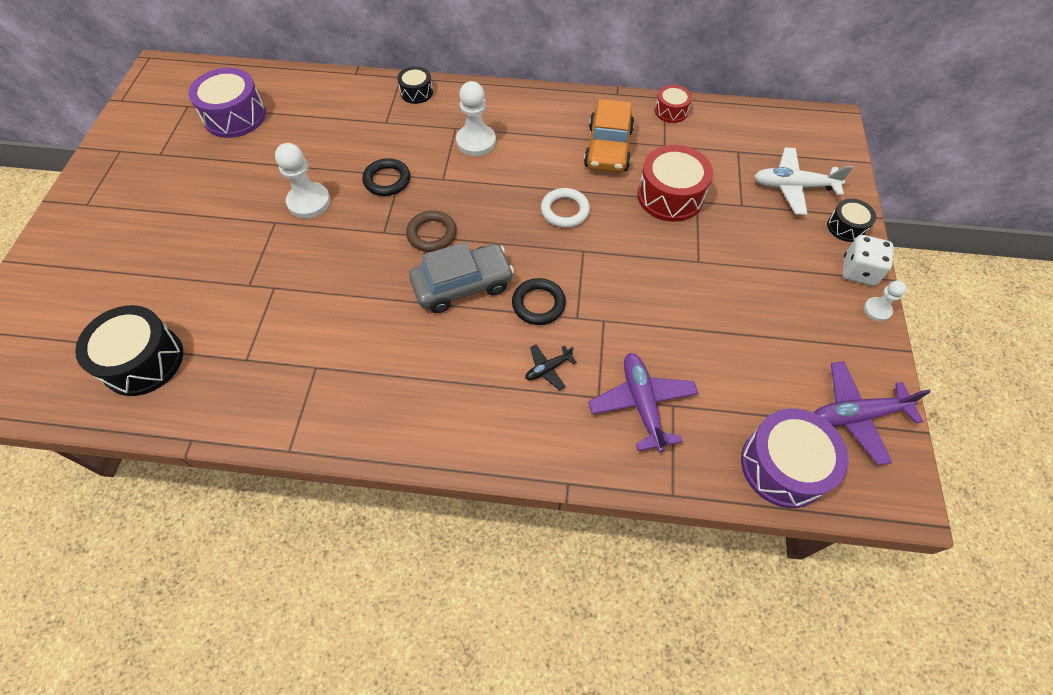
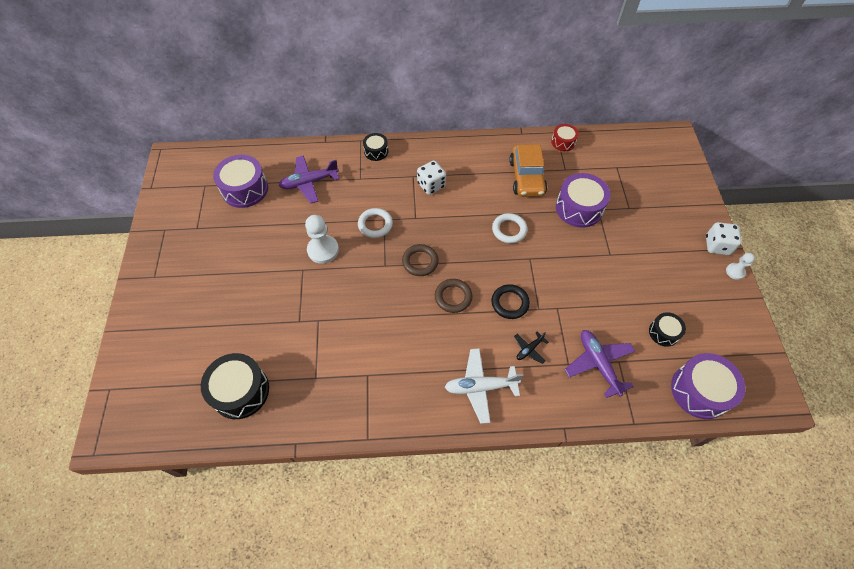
camera: 10 degrees left, 0 degrees up
black ring [362,158,410,196] -> white ring [358,208,393,238]
grey car [409,242,514,313] -> brown ring [435,279,473,313]
white pawn [456,81,496,156] -> white dice [417,160,446,195]
red drum [637,145,713,222] -> purple drum [556,173,610,228]
white plane [754,147,853,215] -> white plane moved to [445,348,523,424]
purple plane [814,361,931,466] -> purple plane moved to [278,155,339,203]
black drum [827,199,876,242] -> black drum moved to [649,312,686,347]

